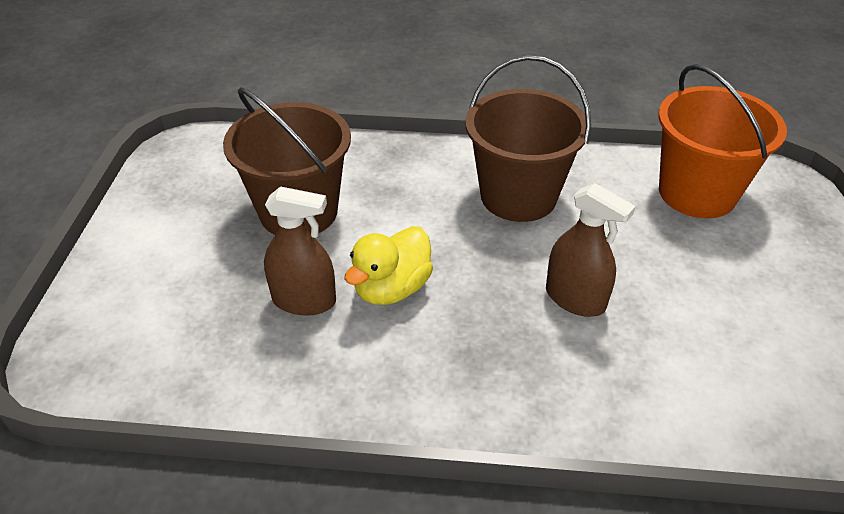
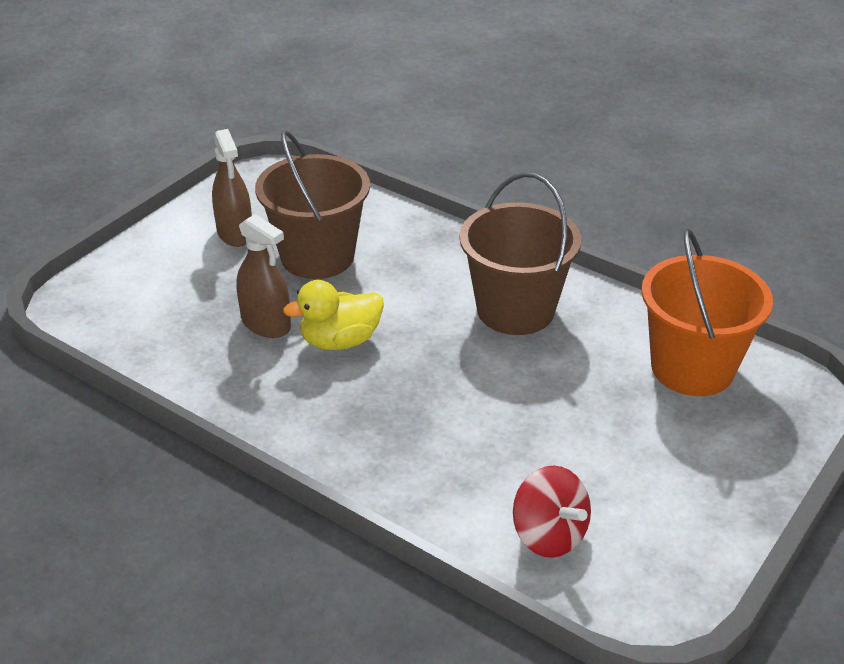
camera: 30 degrees right, 5 degrees down
brown spray bottle [546,183,636,317] -> brown spray bottle moved to [212,129,252,247]
none -> red spinning top [513,466,591,558]

